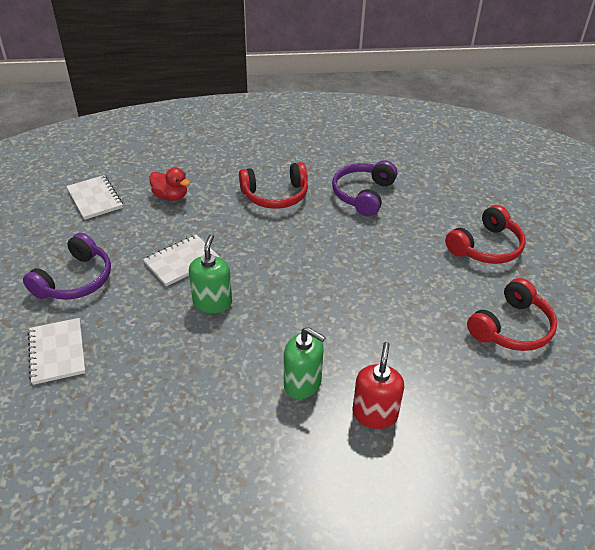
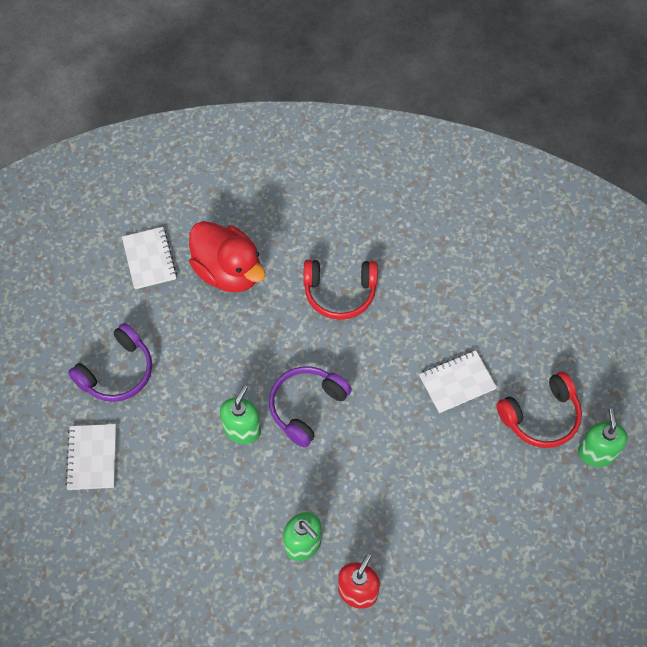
camera: 15 degrees right, 20 degrees up
white notebook [143,234,220,287] -> white notebook moved to [419,350,497,413]
red duck [149,167,191,201] -> red duck [189,221,266,293], size x1.86
purple headphones [332,160,397,216] -> purple headphones moved to [269,366,352,448]
red headphones [467,278,557,351] -> none
none -> green soap dispenser [578,408,628,467]

